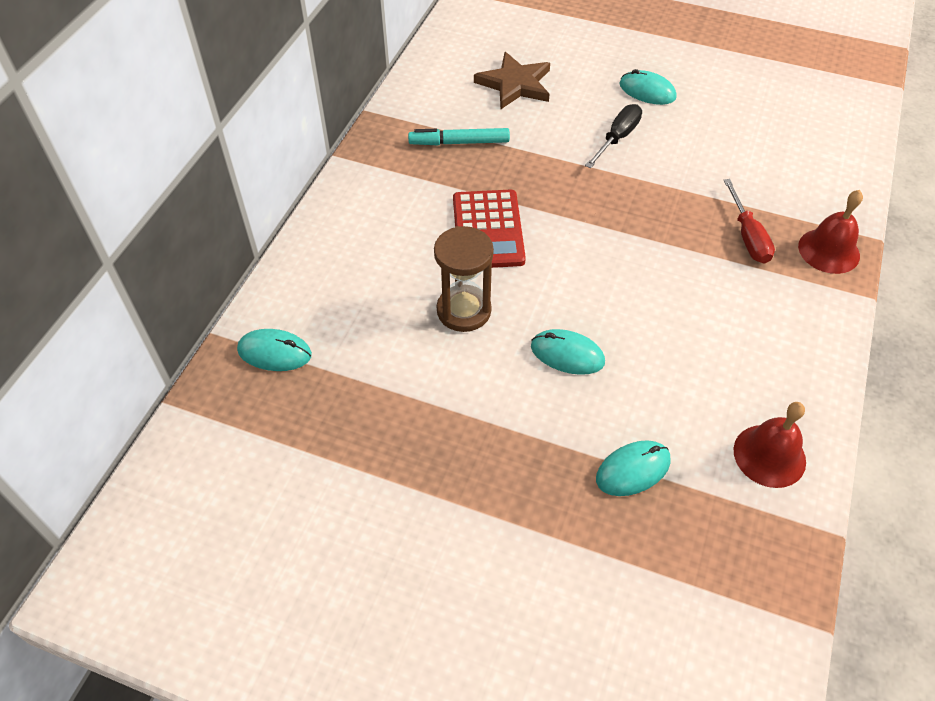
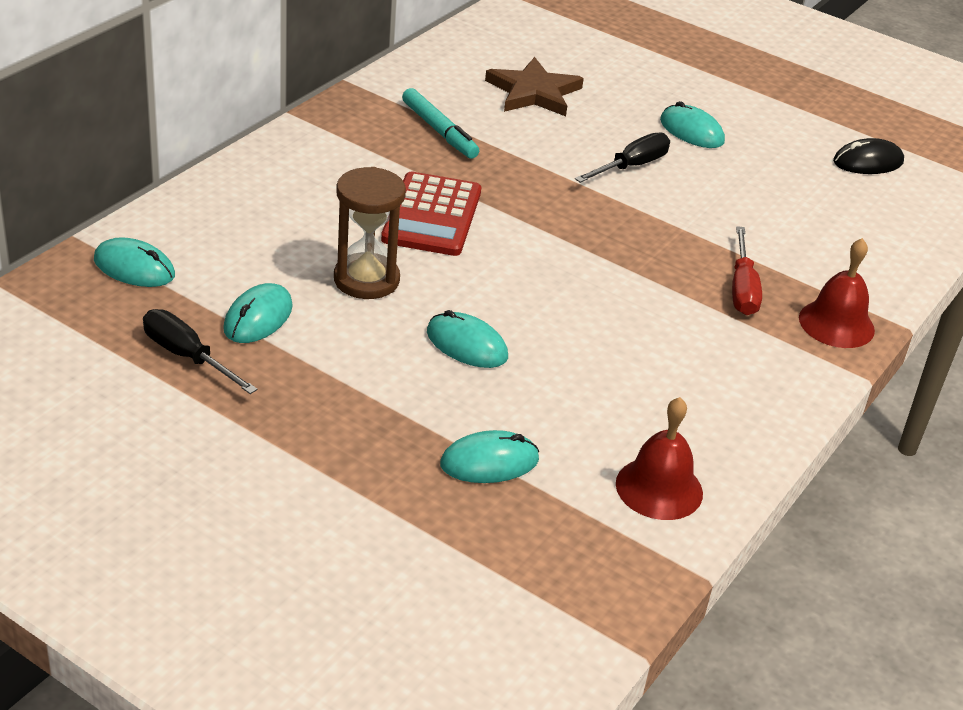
camera: 10 degrees right, 15 degrees down
turquoise marker [408,128,510,145] -> turquoise marker turned 135 degrees counterclockwise [402,88,479,159]
none -> black screwdriver [143,309,258,394]
none -> turquoise mouse [223,283,293,343]
none -> black mouse [833,138,904,174]

